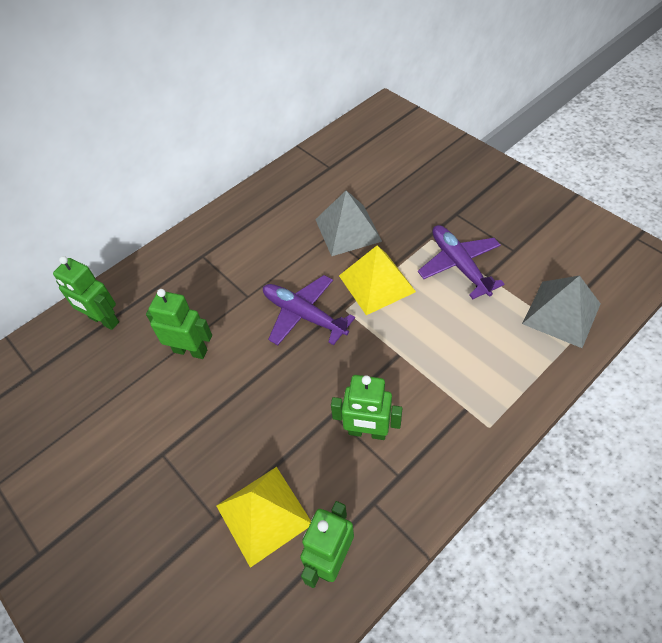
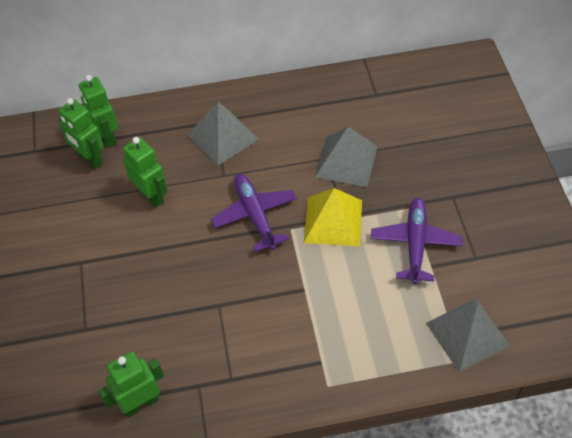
camera: 30 degrees right, 0 degrees up
yellow pyramid [216,467,311,568] -> none
green robot [331,375,403,440] -> green robot moved to [58,98,104,169]
none -> grey pyramid [188,102,259,166]

